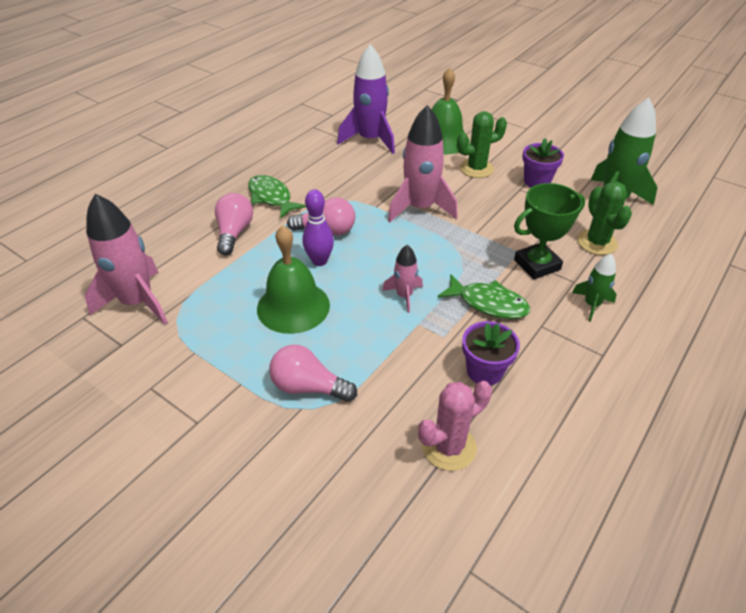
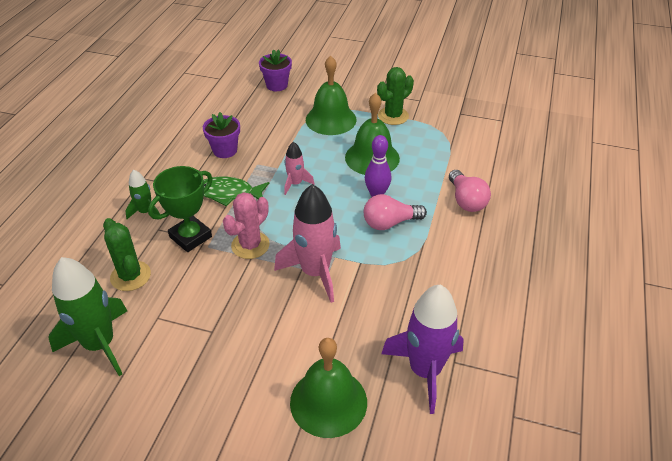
camera: 160 degrees right, 0 degrees up
pink rocket [85,194,168,325] -> none
green fish [248,175,306,218] -> none
pink light bulb [269,345,357,402] -> green bell [306,56,357,135]
pink cactus [418,381,492,471] -> pink cactus moved to [223,192,270,259]
green cactus [457,111,507,178] -> green cactus moved to [377,67,414,125]
purple flower pot [522,138,564,187] -> purple flower pot moved to [259,49,292,91]

